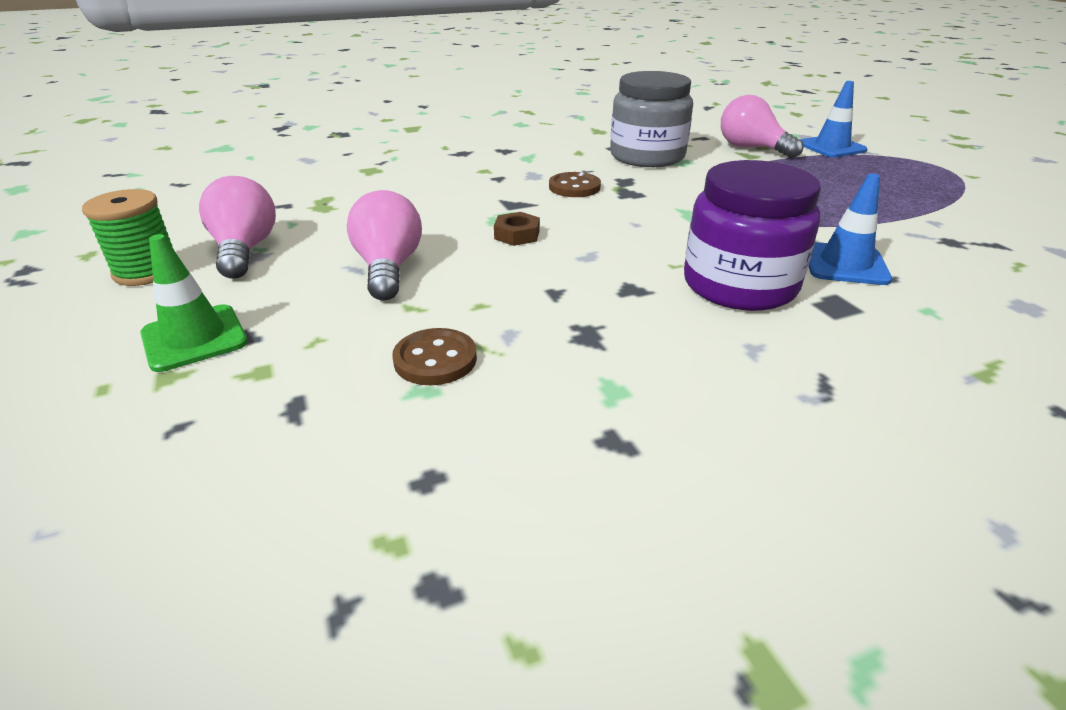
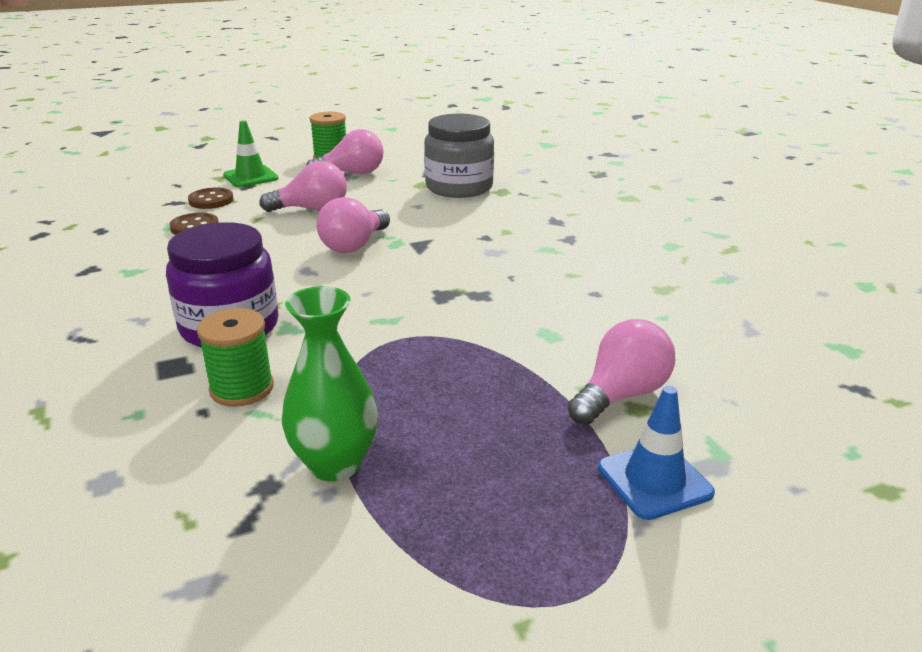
camera: 90 degrees right, 5 degrees down
brown nut [494,212,540,246] -> pink light bulb [317,197,390,253]
brown button [549,172,601,197] -> brown button moved to [188,188,234,209]
grey jar [610,71,693,167] -> grey jar moved to [424,114,494,198]
blue traffic cone [808,173,892,285] -> green spool [197,308,274,407]
none -> green vase [282,286,378,481]

